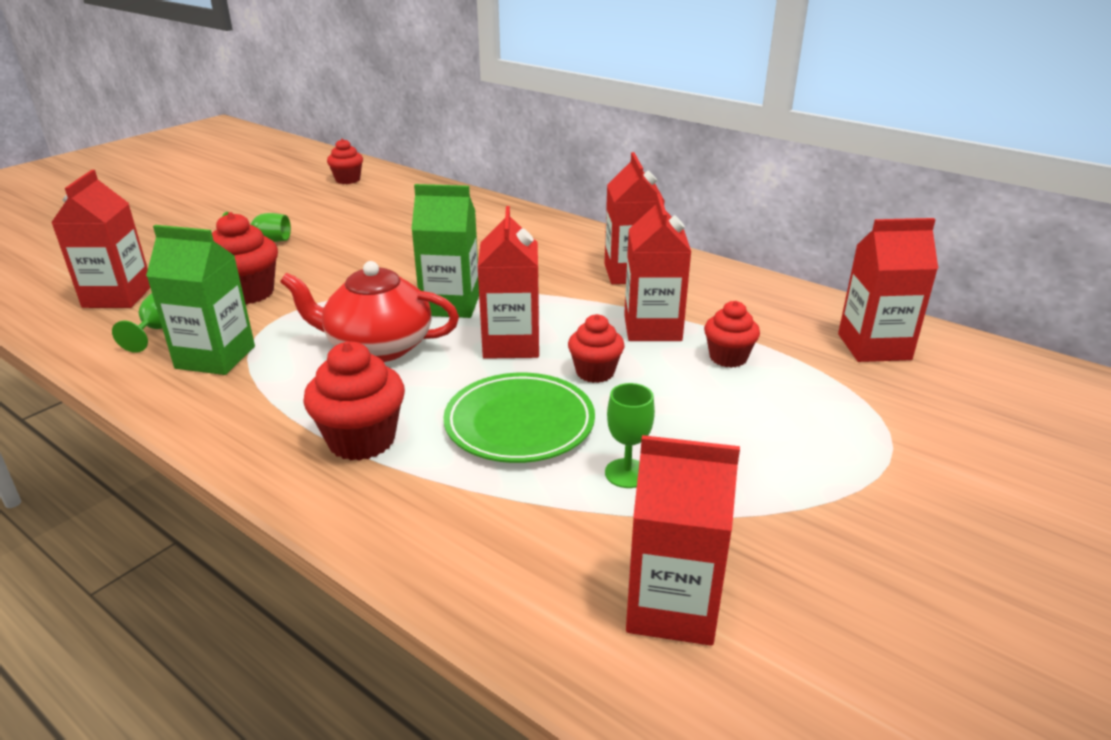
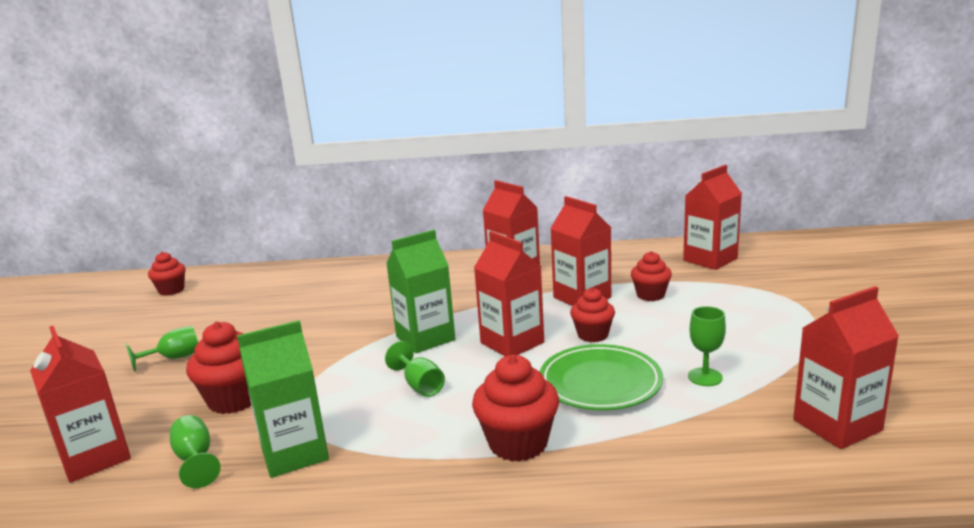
camera: 35 degrees left, 10 degrees down
red teapot [280,261,459,362] -> green goblet [385,341,445,397]

